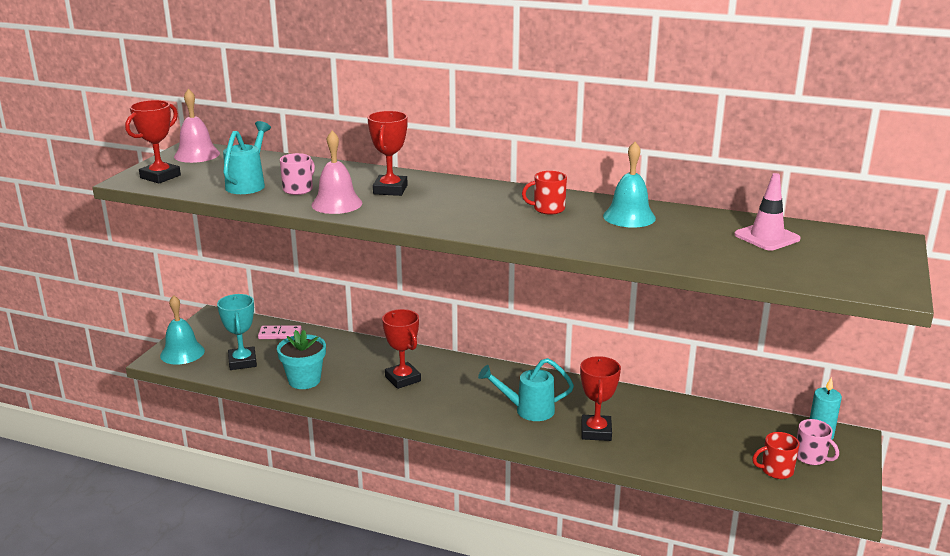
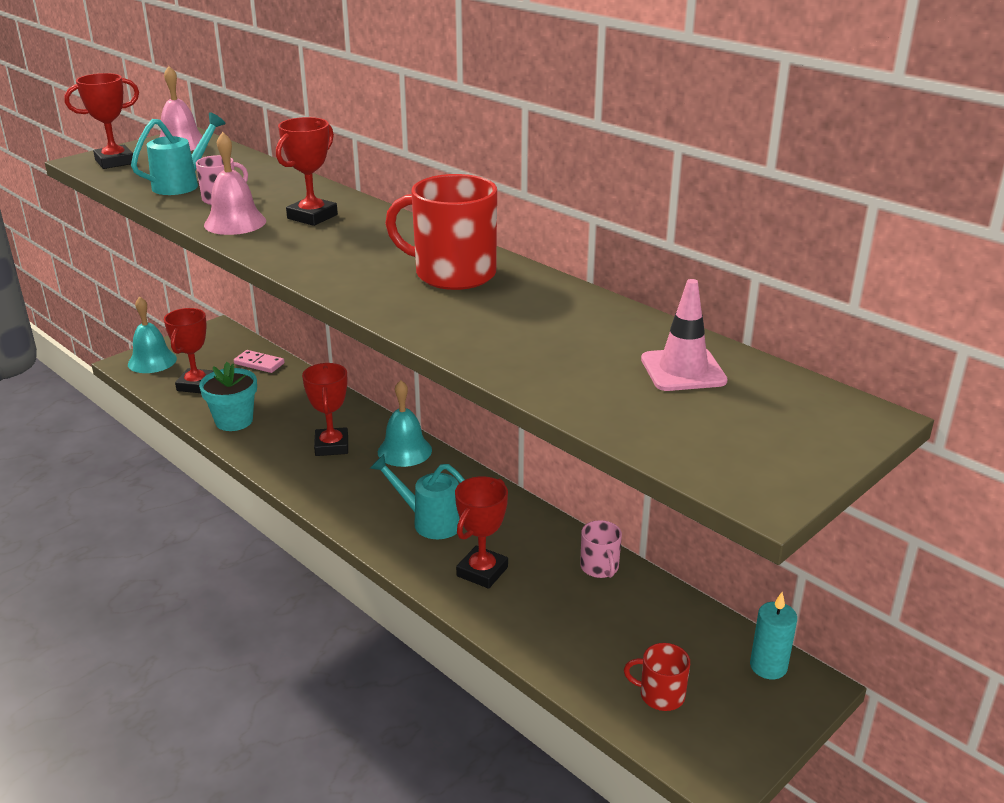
camera: 25 degrees right, 5 degrees up
turquoise trophy [217,294,257,370] -> red trophy [164,308,214,393]
red mug [522,171,567,215] -> red mug [385,174,497,290], size x1.95
turquoise bell [603,142,656,228] -> turquoise bell moved to [378,380,432,467]
pink mug [797,419,839,465] -> pink mug moved to [580,520,622,578]

